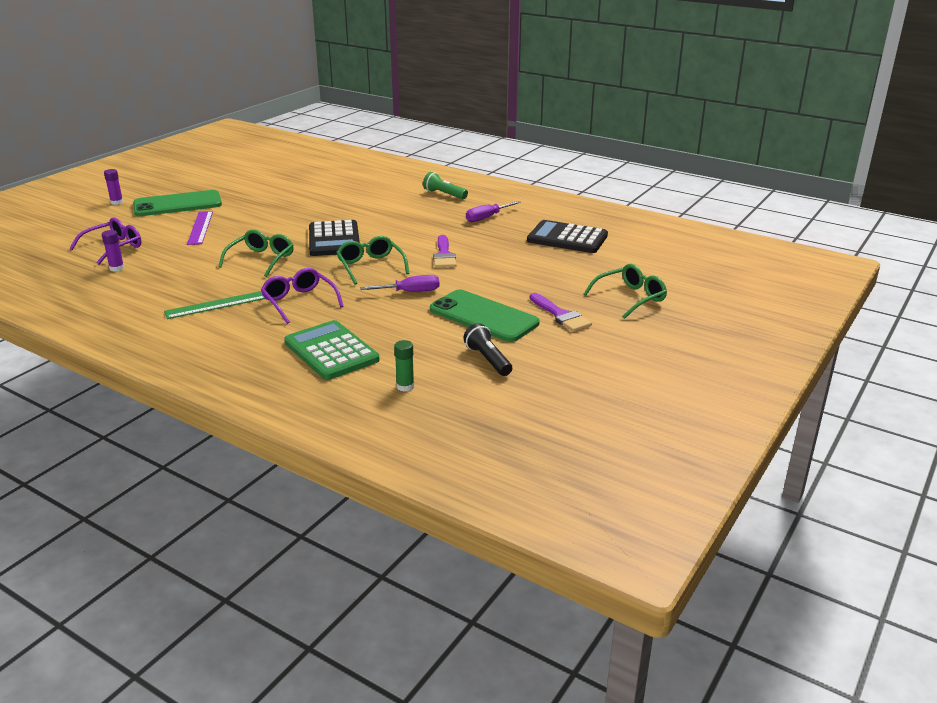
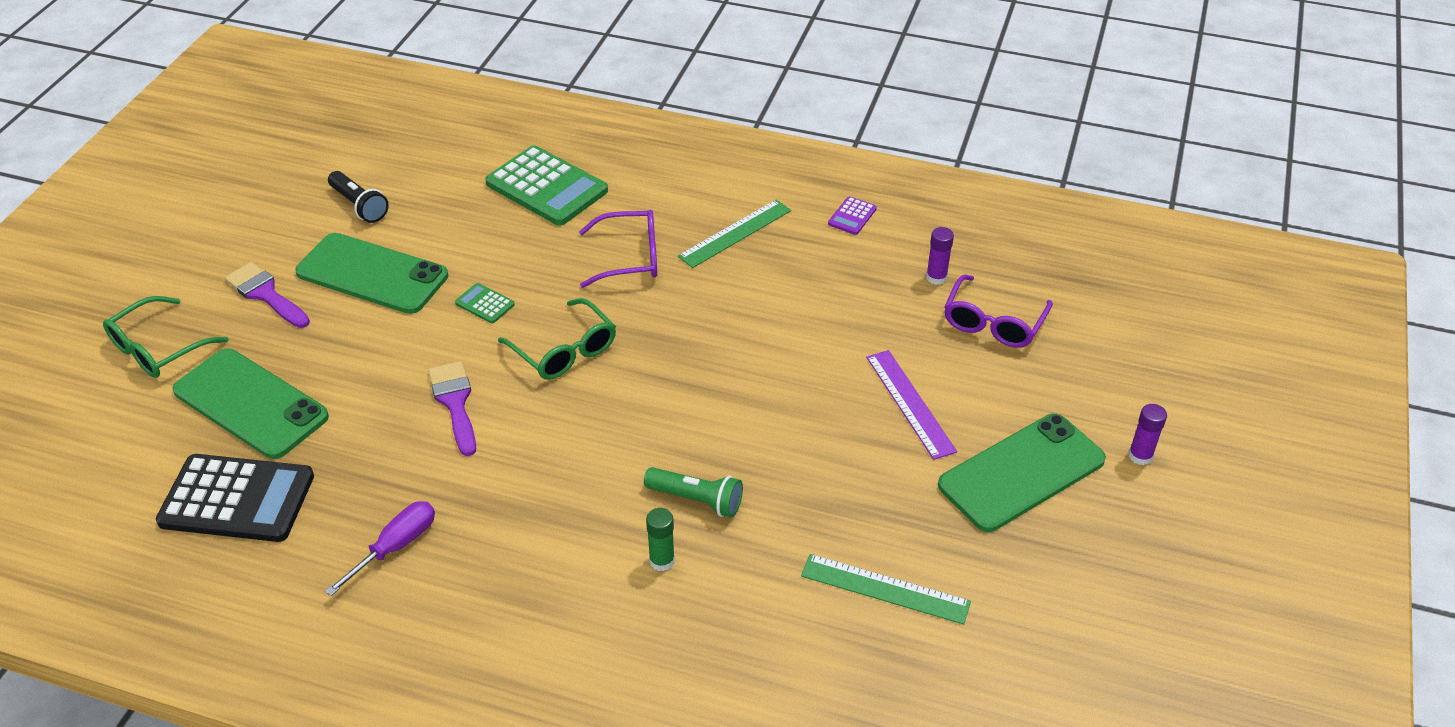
camera: 165 degrees right, 15 degrees up
green glasses [218,230,294,277] -> none
purple glasses [261,268,344,324] -> purple glasses turned 45 degrees counterclockwise [579,210,657,288]
black calculator [309,220,360,256] -> none
purple screwdriver [360,275,440,292] -> green calculator [455,283,515,323]
green glue stick [394,340,414,391] -> green glue stick moved to [646,508,675,571]
green flashlight [423,172,468,199] -> green flashlight moved to [644,467,743,518]
none -> green phone [172,348,329,459]
none -> green ruler [801,554,971,625]
none -> purple calculator [828,196,877,235]

